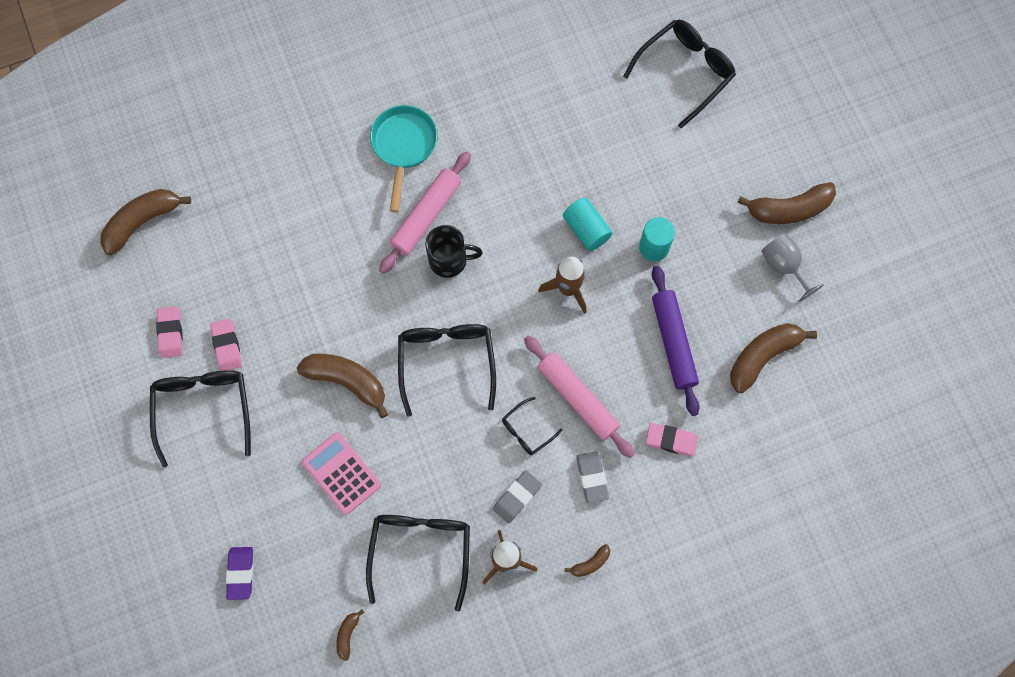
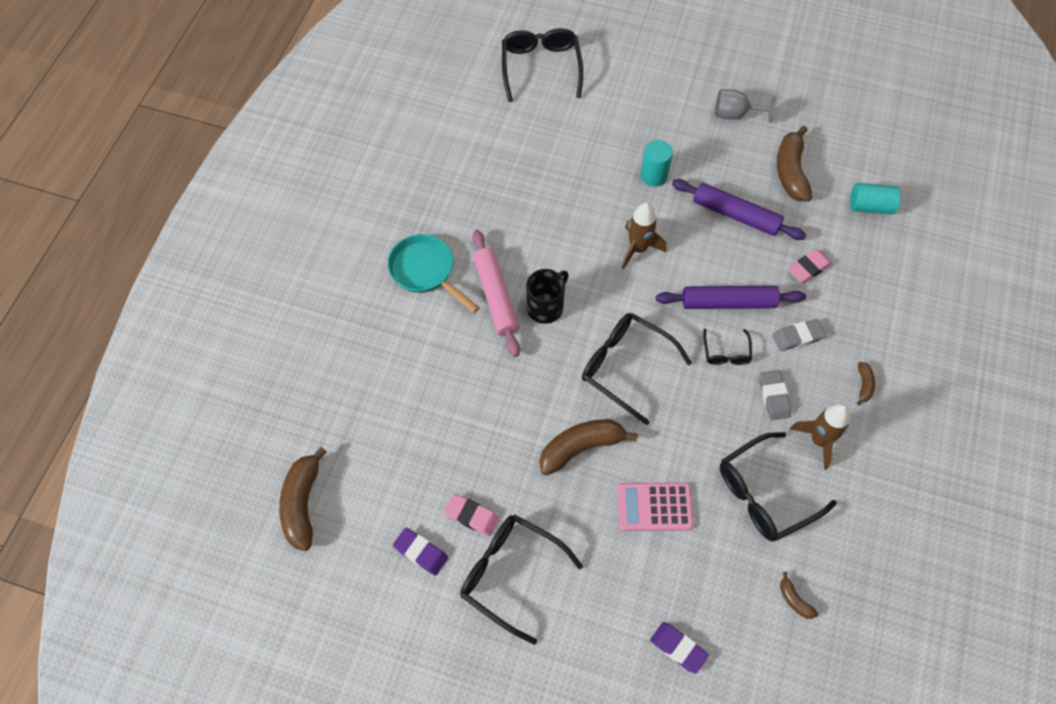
camera: 50 degrees left, 10 degrees down
pink eraser [156,306,183,358] -> purple eraser [393,528,448,576]
black glasses [366,515,470,612] -> black glasses turned 75 degrees counterclockwise [720,432,837,542]
pink rolling pin [524,336,635,458] -> purple rolling pin [656,286,806,309]
turquoise cylinder [563,198,613,251] -> turquoise cylinder moved to [850,183,901,214]
grey eraser [576,451,609,503] -> grey eraser turned 45 degrees counterclockwise [773,319,826,351]
brown banana [737,182,836,224] -> none

